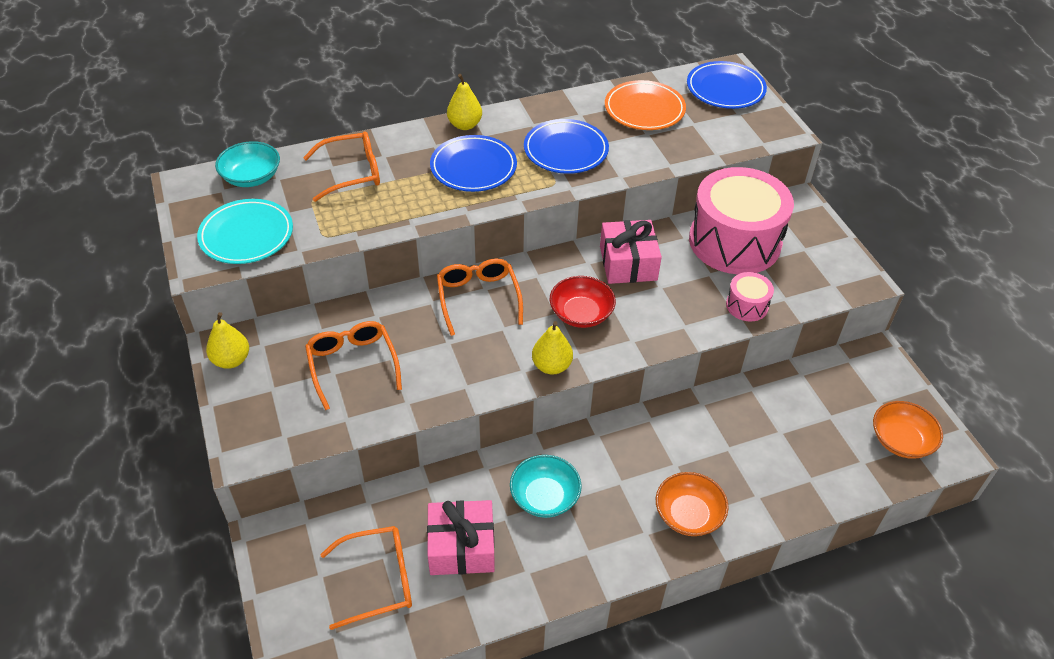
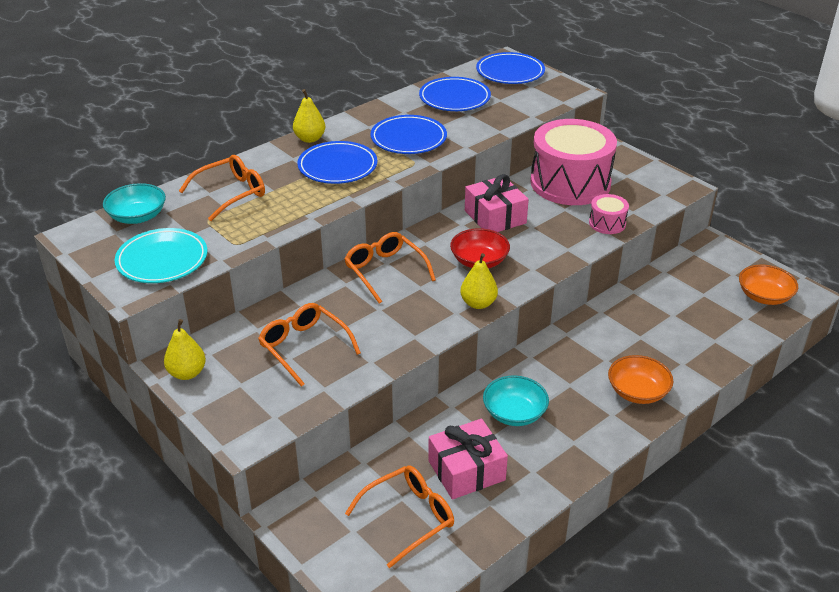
camera: 20 degrees left, 10 degrees down
orange plate [605,80,686,130] -> blue plate [419,77,491,111]

